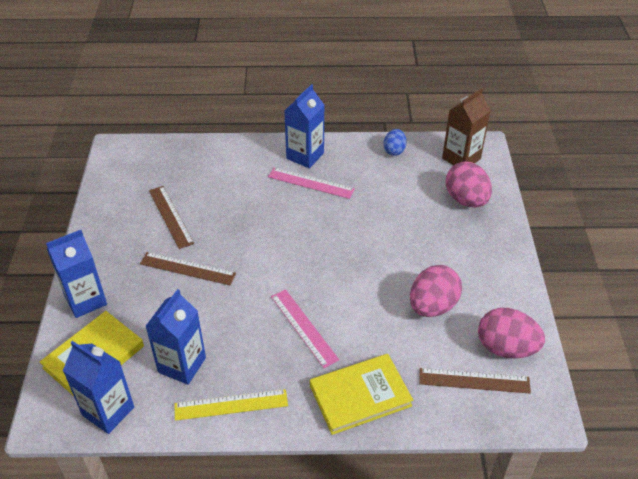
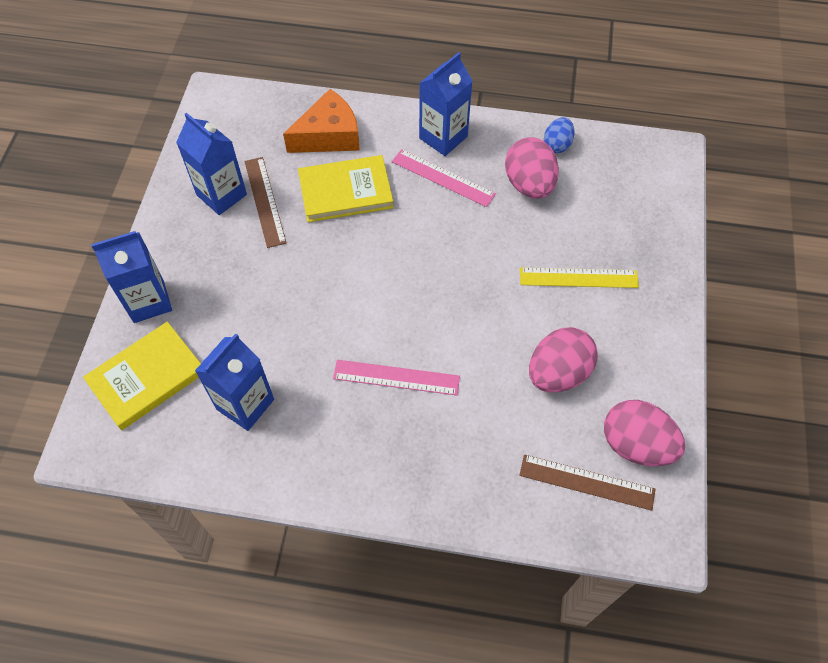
camera: 10 degrees right, 15 degrees up
blue carton [63,341,134,434] -> blue carton moved to [176,113,247,215]
brown ruler [140,252,236,285] -> none
yellow ruler [174,389,288,421] -> yellow ruler moved to [520,267,639,288]
pink ruler [271,289,339,368] -> pink ruler turned 60 degrees counterclockwise [333,360,460,395]
yellow book [310,354,413,435] -> yellow book moved to [298,155,394,222]
brown carton [442,88,491,165] -> none
pink egg [446,161,492,208] -> pink egg moved to [505,137,559,199]
none -> orange cheese [283,89,360,153]

